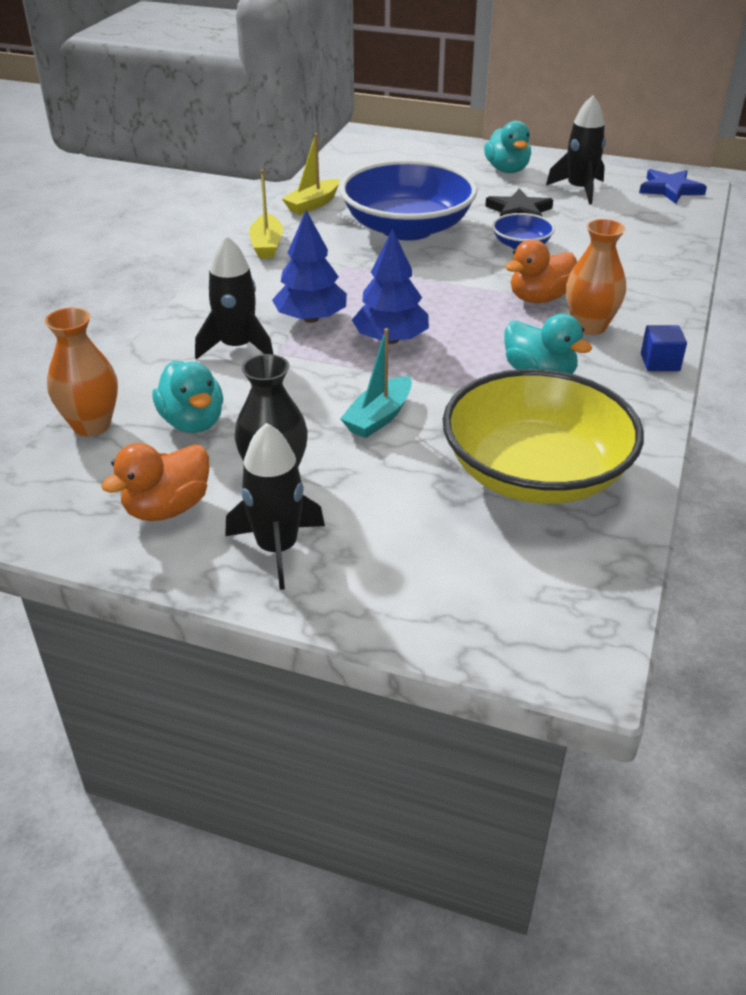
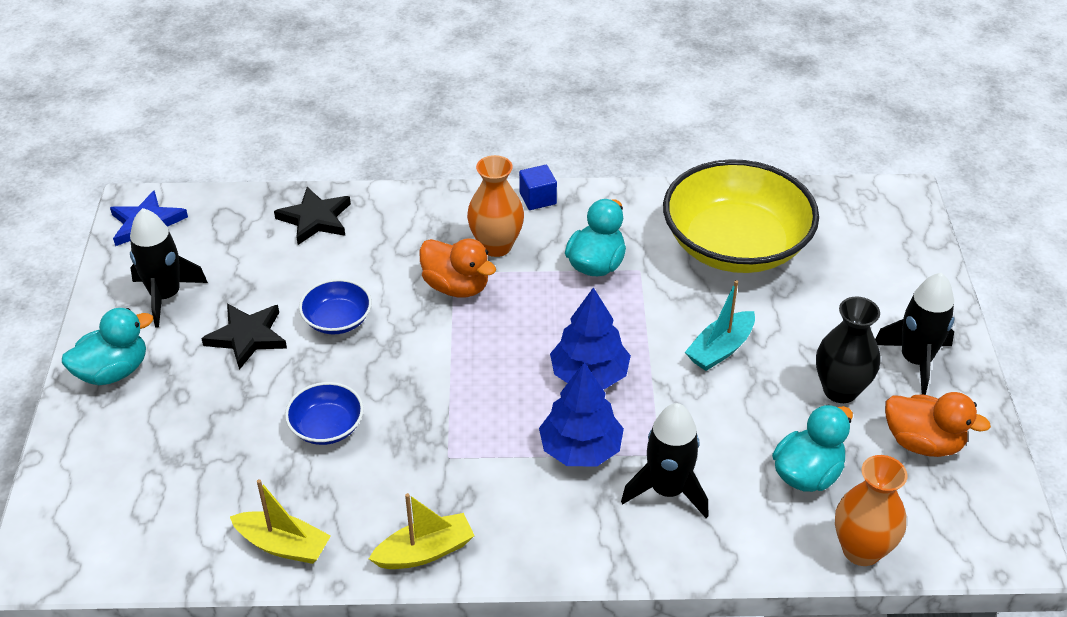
camera: 110 degrees left, 5 degrees up
blue bowl [340,160,478,240] -> blue bowl [285,382,364,445], size x0.45
turquoise boat [340,328,412,438] -> turquoise boat turned 120 degrees clockwise [685,280,755,371]
none -> black star [274,187,351,245]

